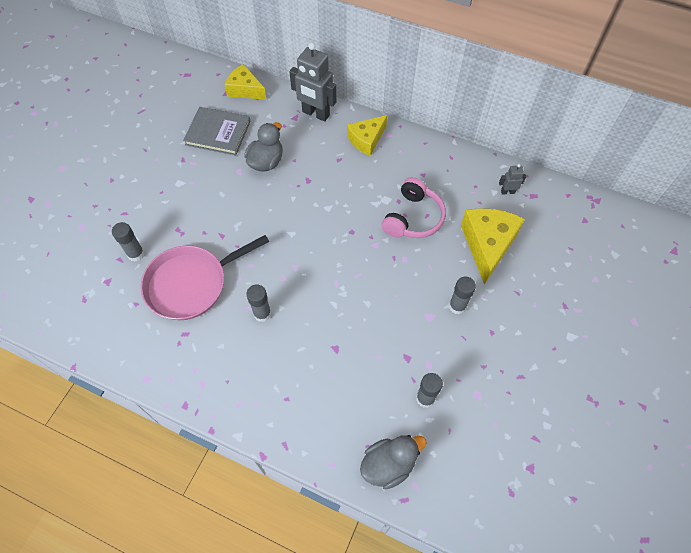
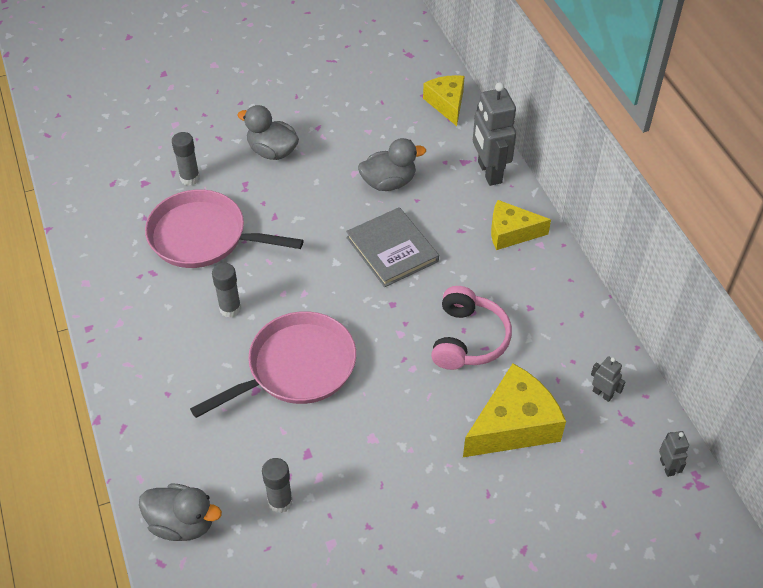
camera: 45 degrees right, 10 degrees down
grey book [183,107,251,155] -> grey book moved to [346,207,439,287]
pink headphones [382,177,446,238] -> pink headphones turned 60 degrees counterclockwise [431,286,512,370]
grey glue stick [449,276,476,314] -> none
none -> pink pan [190,311,356,418]
none -> grey duck [238,105,299,160]
none -> grey robot [659,431,689,477]

